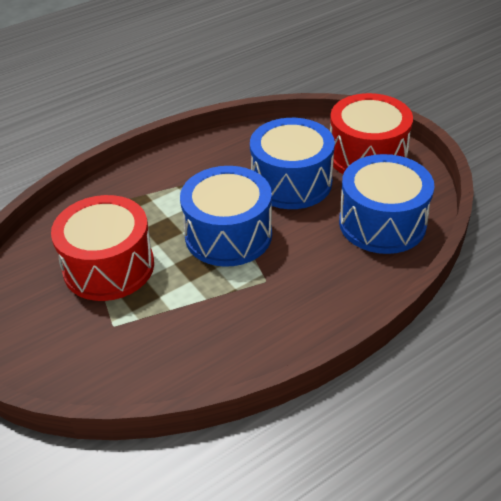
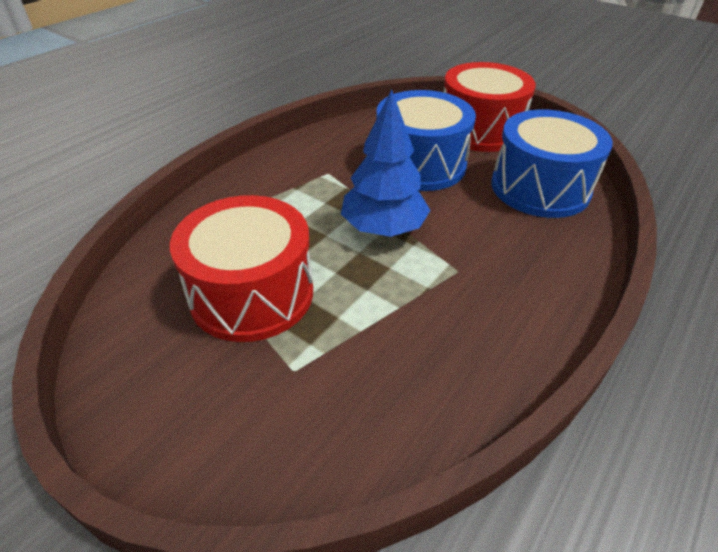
camera: 20 degrees left, 0 degrees up
blue drum [180,166,272,267] -> blue tree [341,89,430,237]

